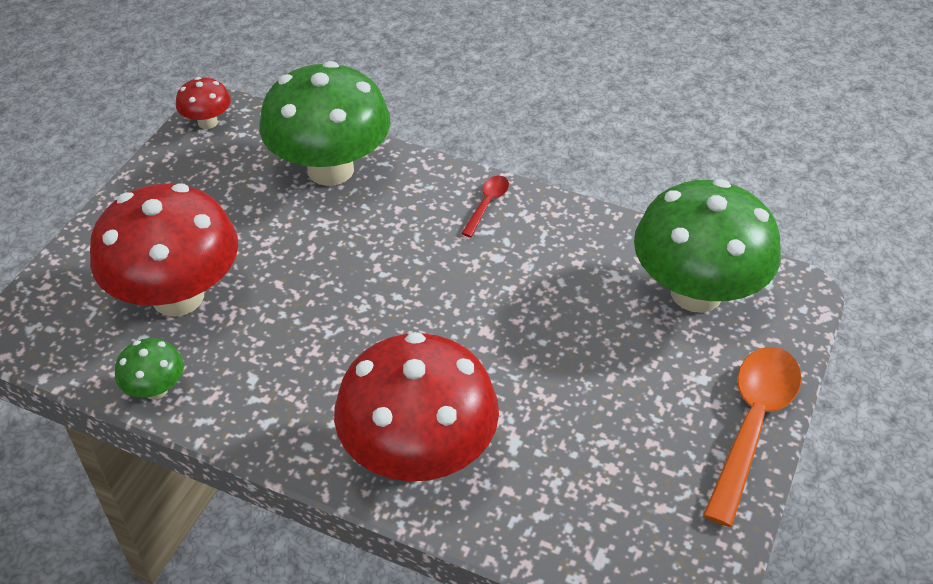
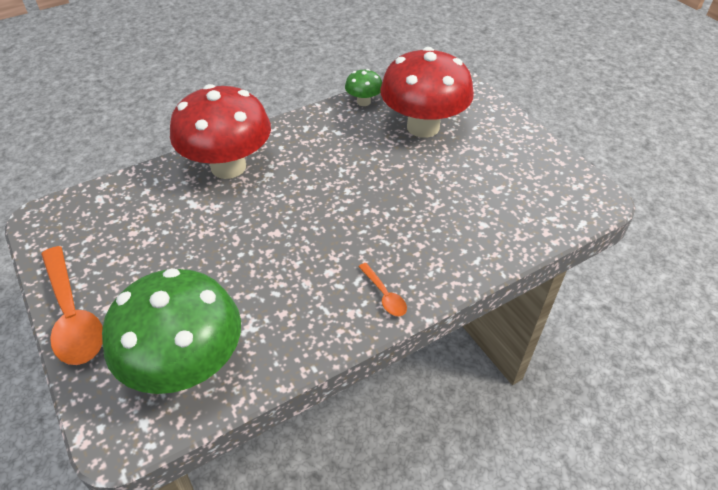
camera: 125 degrees right, 0 degrees up
red mushroom [176,77,231,129] -> none
green mushroom [259,61,391,186] -> none
red spoon [461,176,509,237] -> orange spoon [358,263,407,316]

